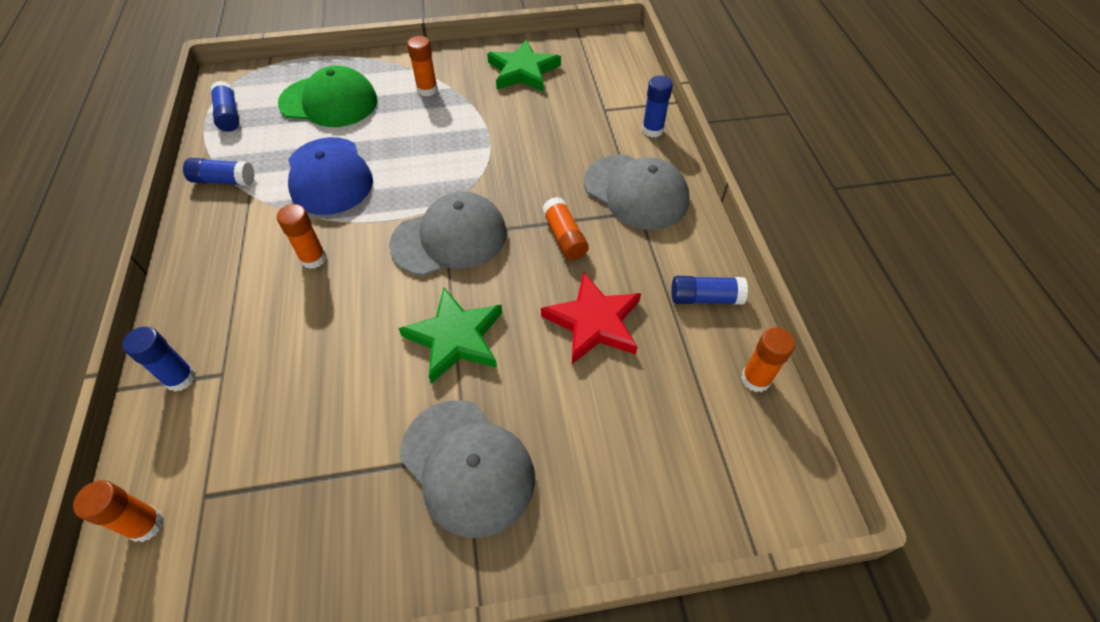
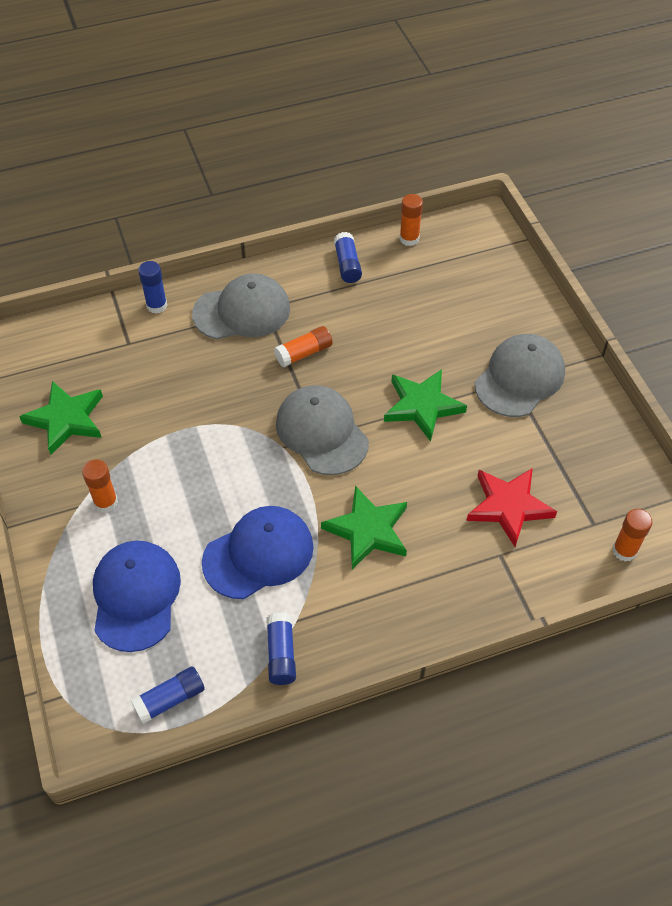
camera: 100 degrees left, 0 degrees up
blue glue stick [123,326,196,391] -> none
orange glue stick [277,204,327,269] -> green star [321,485,407,569]
green cap [278,66,378,127] -> blue cap [93,541,181,652]
red star [541,272,641,364] -> red star moved to [466,468,557,547]
grey cap [584,155,689,230] -> grey cap turned 45 degrees clockwise [192,273,290,339]

